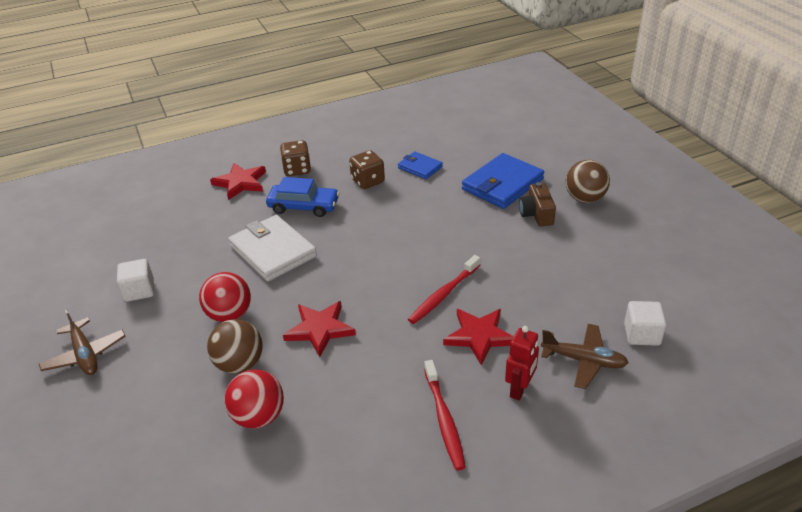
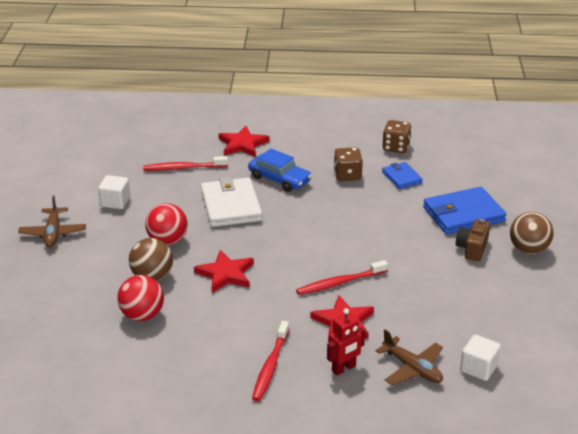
camera: 25 degrees right, 5 degrees down
brown dice [280,140,311,176] -> brown dice moved to [383,120,412,153]
none -> red toothbrush [143,156,228,171]

